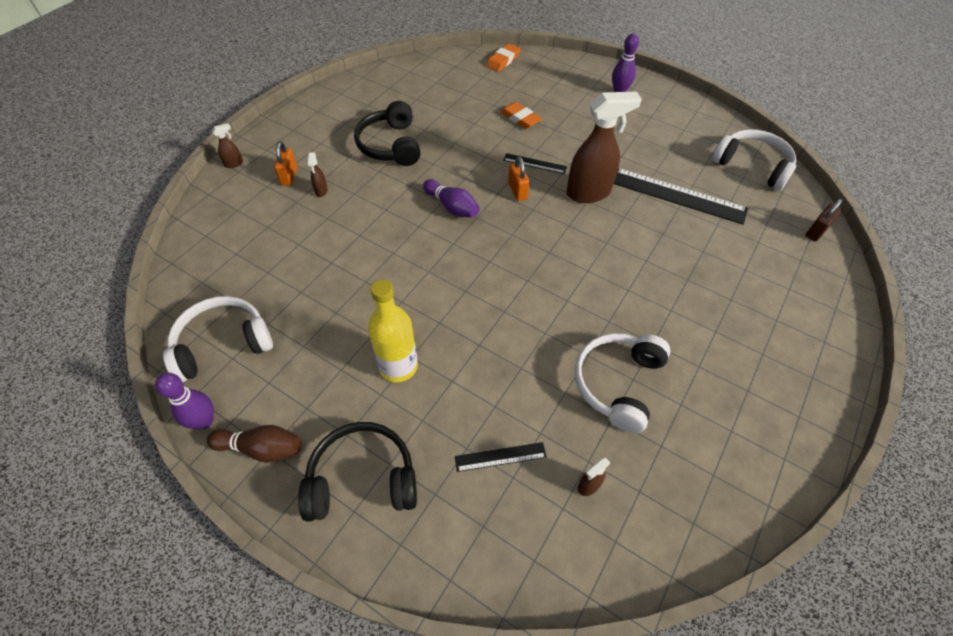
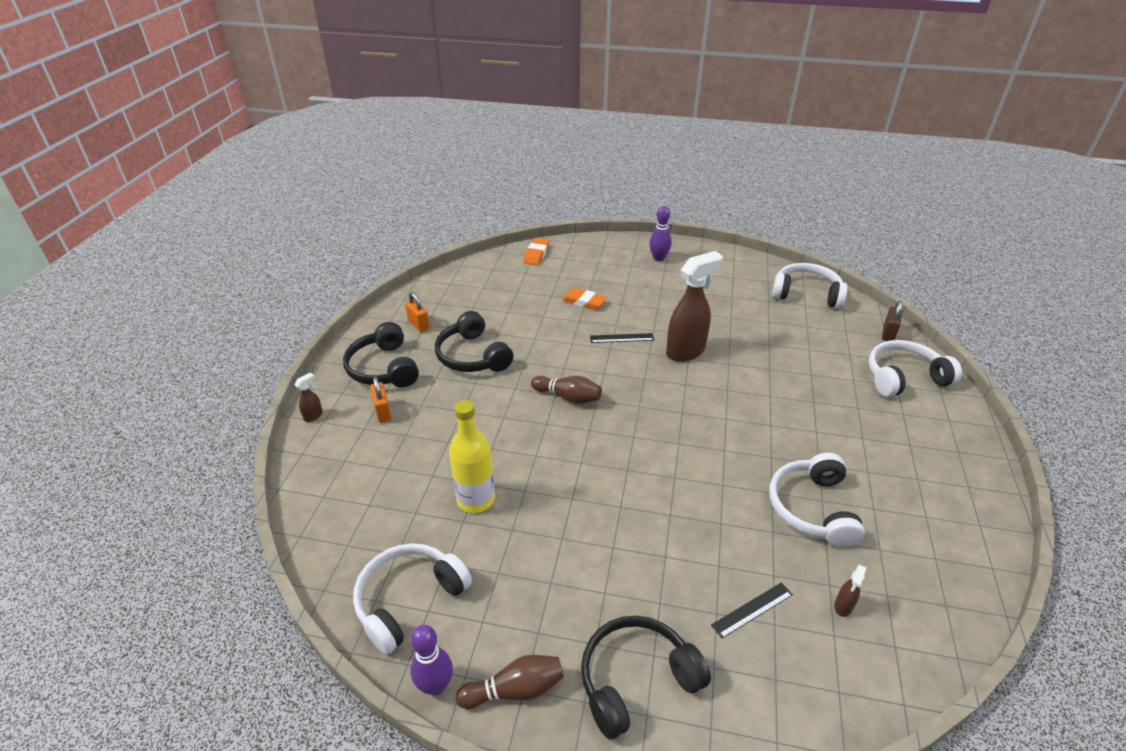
camera: 20 degrees left, 15 degrees down
brown spray bottle [307,152,328,197] -> none
yellow bottle [368,280,418,383] -> yellow bottle moved to [449,400,495,513]
purple bowling pin [423,179,480,217] -> brown bowling pin [531,376,602,404]
orange padlock [508,156,530,201] -> orange padlock moved to [405,292,430,332]
black ruler [614,168,748,225] -> none
none -> black headphones [343,322,419,387]
none -> white headphones [868,340,962,397]

